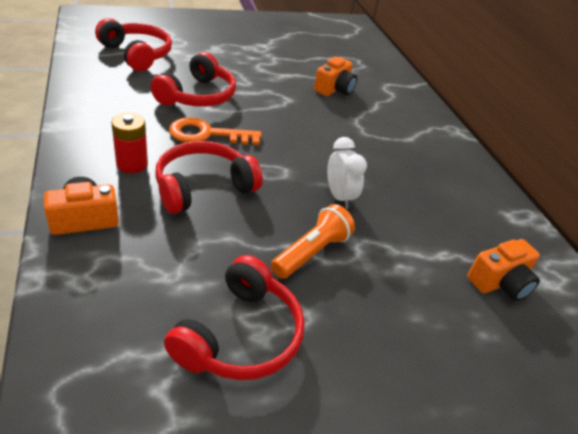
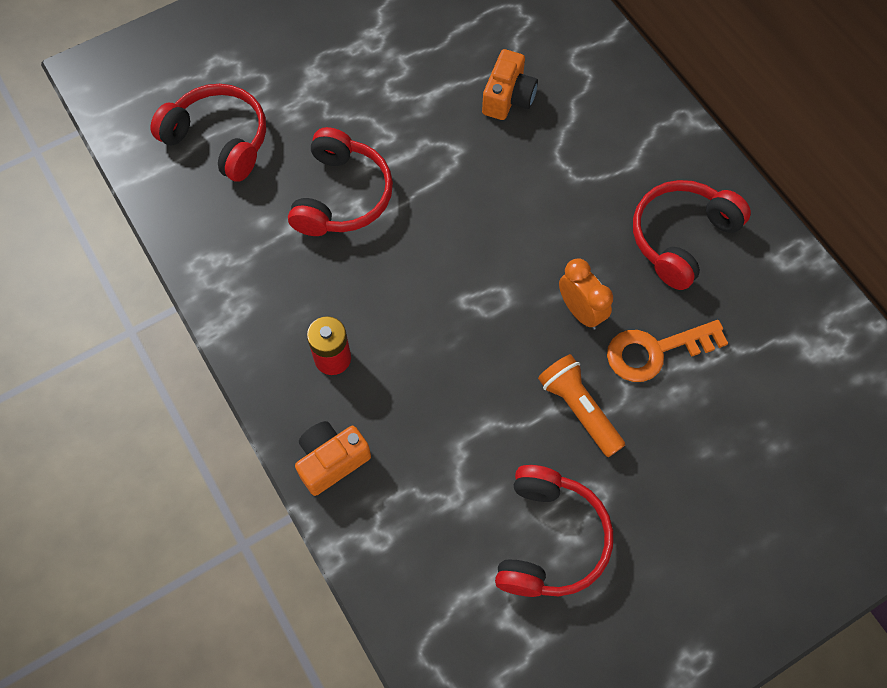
camera: 10 degrees left, 25 degrees up
red headphones [155,141,263,214] -> red headphones moved to [633,180,751,290]
orange key [169,117,262,145] -> orange key moved to [607,320,728,382]
orange flashlight [271,204,355,279] -> orange flashlight turned 60 degrees counterclockwise [538,354,625,457]
white clock [327,137,367,209] -> orange clock [559,259,613,330]
orange camera [467,239,540,301] -> none

